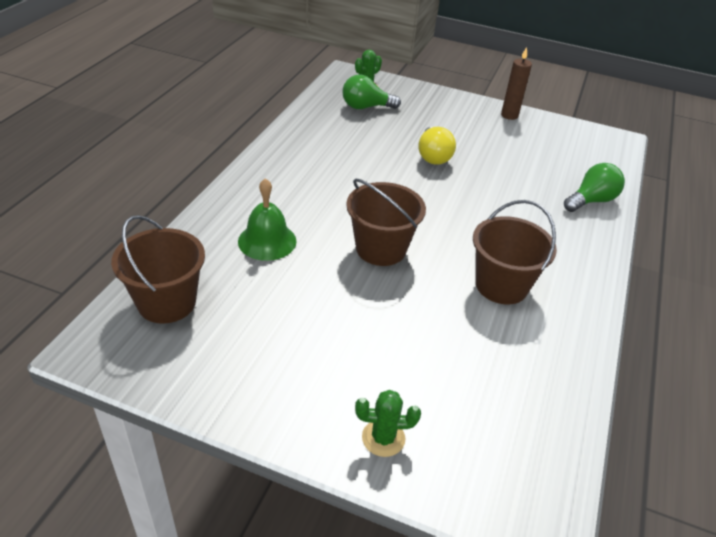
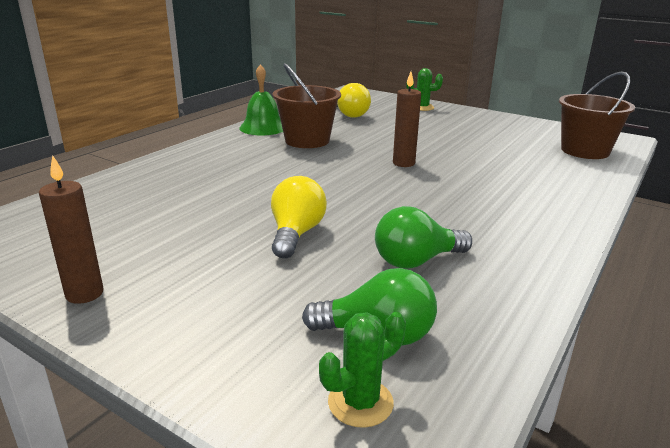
camera: 165 degrees left, 15 degrees down
green bell [238,178,296,261] -> green bell moved to [239,64,283,135]
brown bucket [346,179,426,266] -> brown candle [393,72,421,167]
green light bulb [564,163,625,212] -> green light bulb moved to [375,206,472,269]
none -> yellow light bulb [337,83,371,118]

